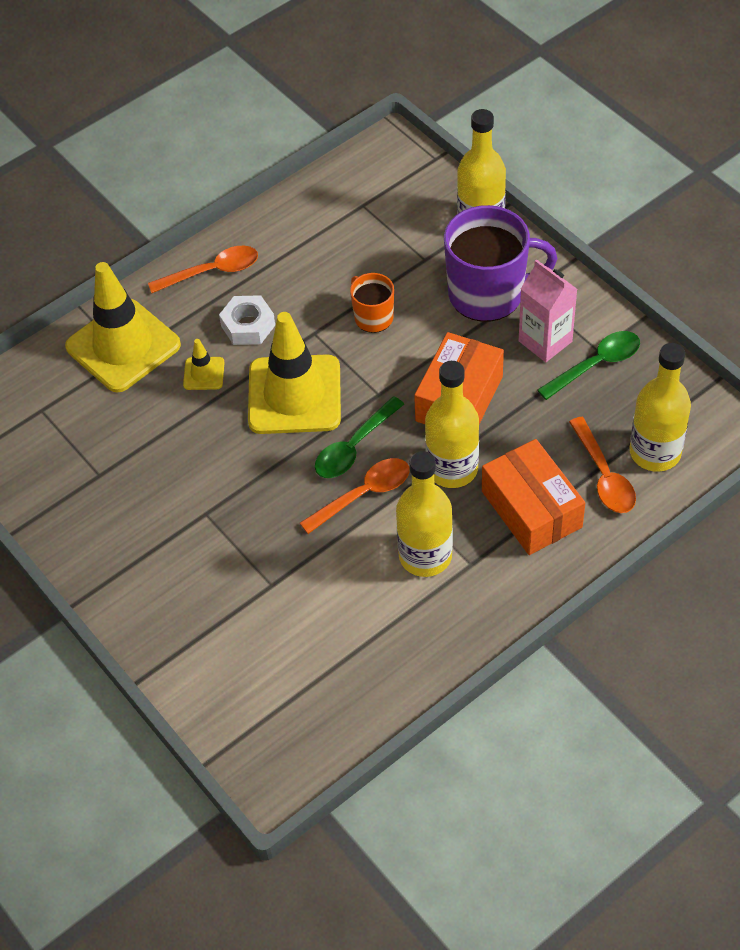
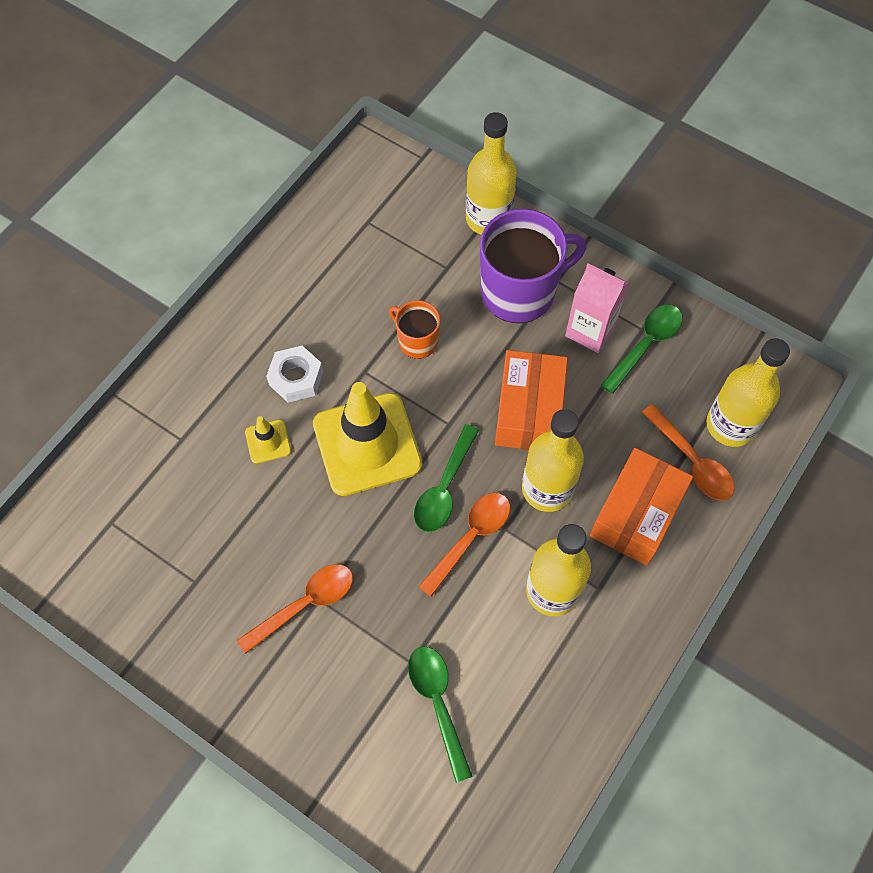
camera: 20 degrees left, 10 degrees up
yellow traffic cone [65,262,181,393] -> none
orange spoon [148,246,258,293] -> orange spoon moved to [237,564,353,654]
orange box [482,439,585,555] -> orange box turned 75 degrees clockwise [590,448,693,566]
none -> green spoon [408,646,473,783]

